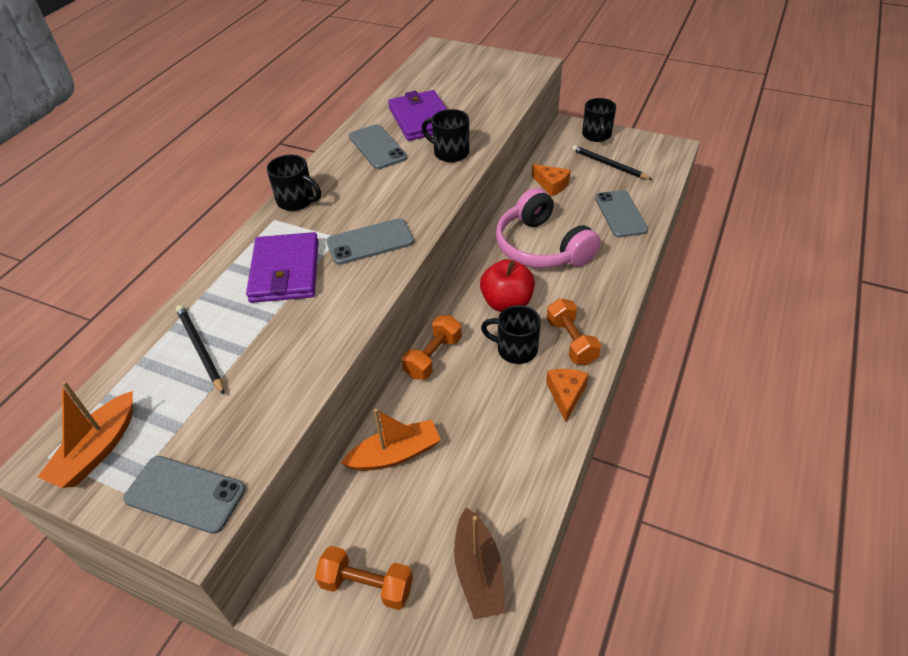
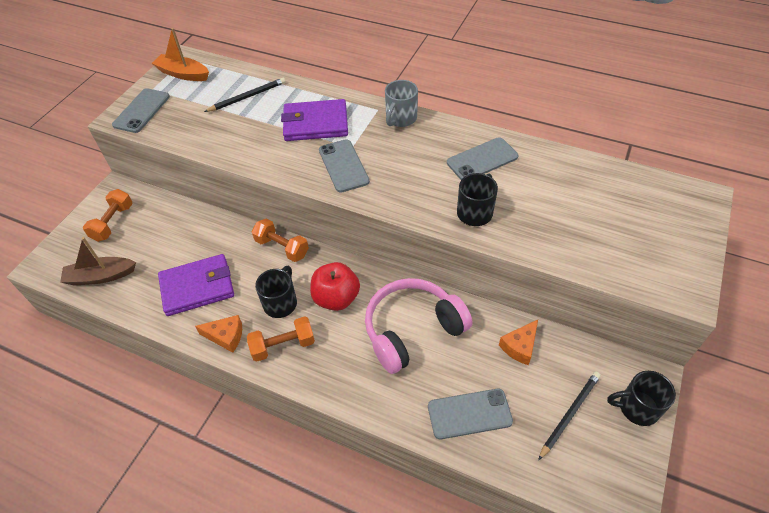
camera: 90 degrees right, 5 degrees up
black mug [267,155,321,211] -> grey mug [385,80,418,127]
orange boat [340,409,441,471] -> none
purple wallet [388,90,447,141] -> purple wallet moved to [158,254,234,316]

